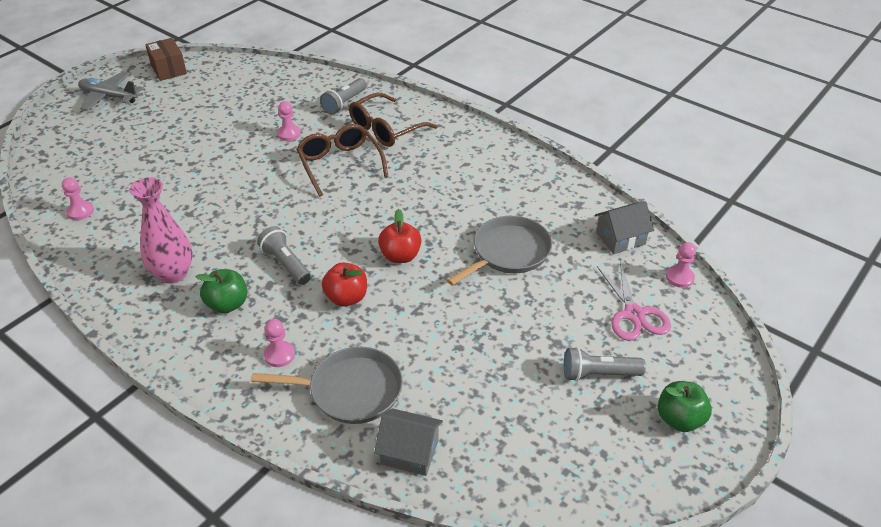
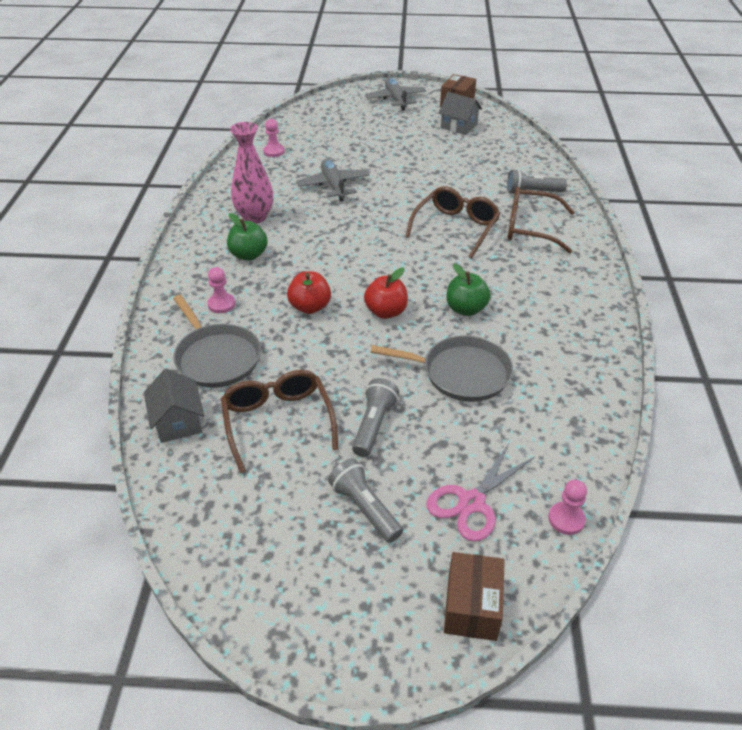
camera: 55 degrees right, 0 degrees up
grey flashlight [257,226,311,285] -> grey flashlight moved to [352,378,399,457]
pink pawn [277,101,301,141] -> none
grey house [595,201,654,254] -> grey house moved to [439,92,482,135]
green apple [658,381,712,432] -> green apple moved to [447,264,491,316]
none -> brown glasses [221,370,338,473]
none -> grey plane [296,159,370,201]
none -> brown box [444,552,505,641]

